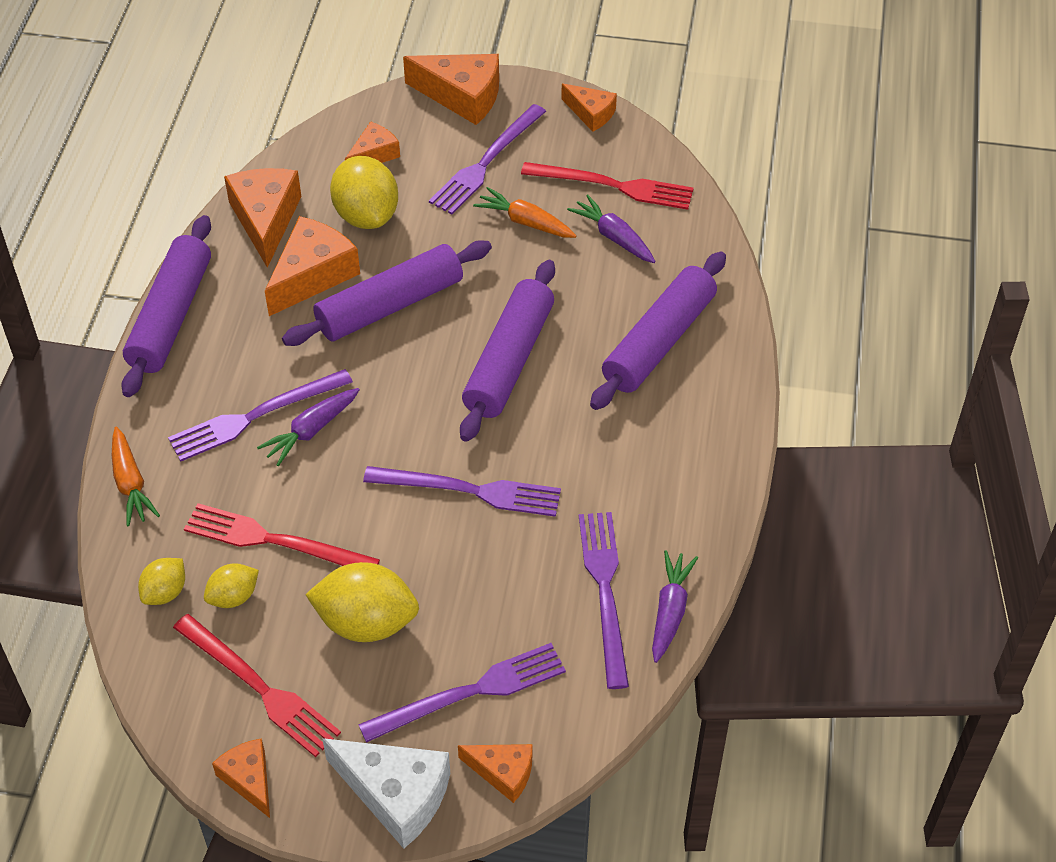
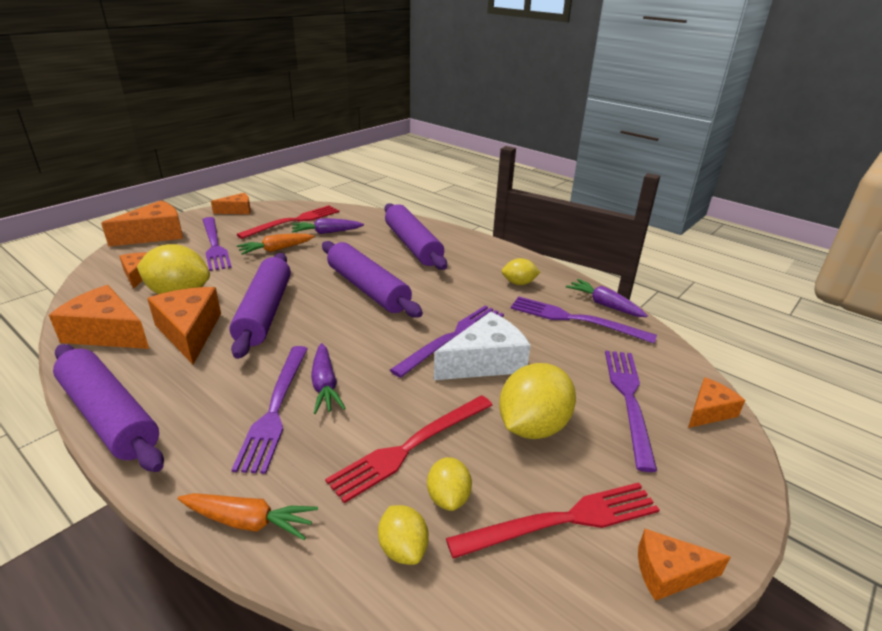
camera: 60 degrees left, 20 degrees down
white cheese [322,738,450,849] -> white cheese moved to [434,312,531,380]
none -> yellow lemon [502,258,541,285]

